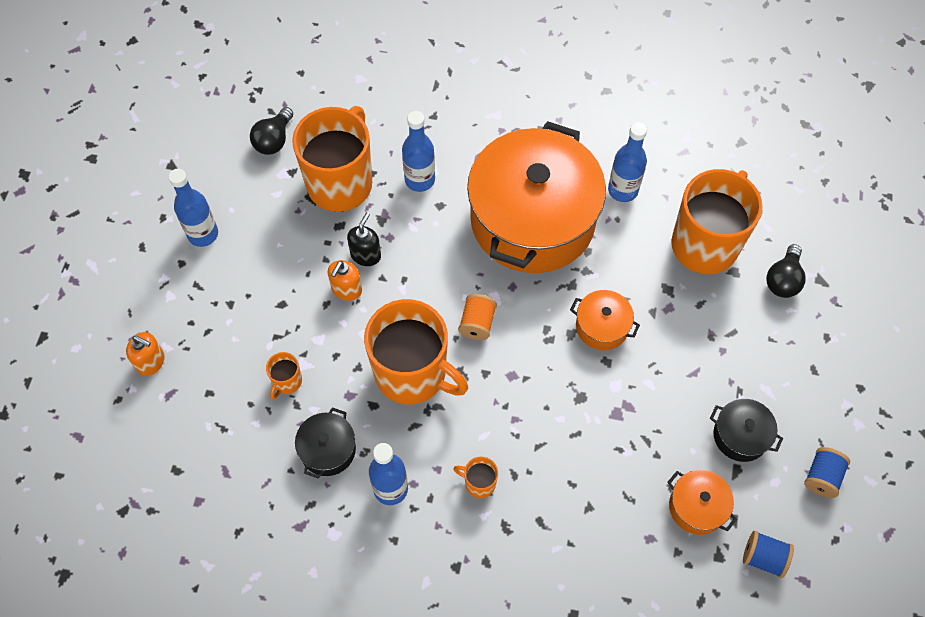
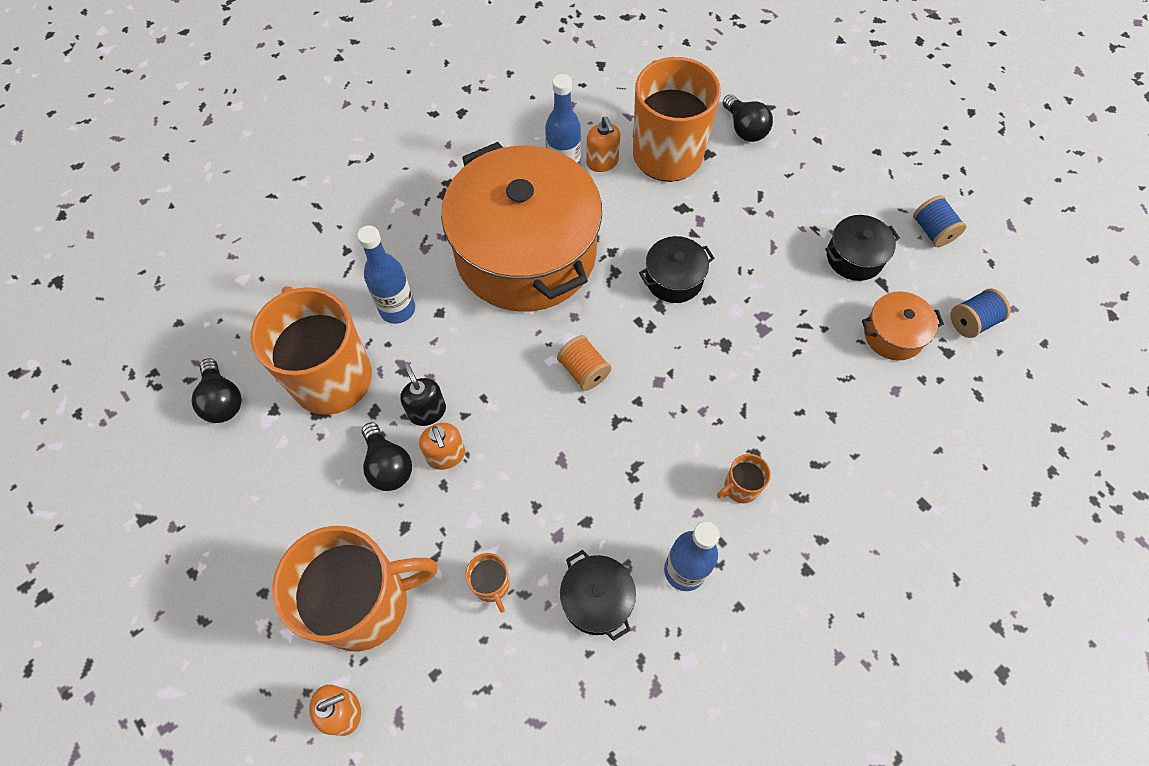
camera: 50 degrees left, 0 degrees up
blue bottle [169,169,218,247] -> none
orange mug [364,299,468,405] -> orange mug moved to [272,526,438,652]
orange pot [570,290,640,350] -> black pot [639,236,714,303]
none -> black light bulb [362,422,412,491]
none -> orange soap dispenser [586,117,620,172]

